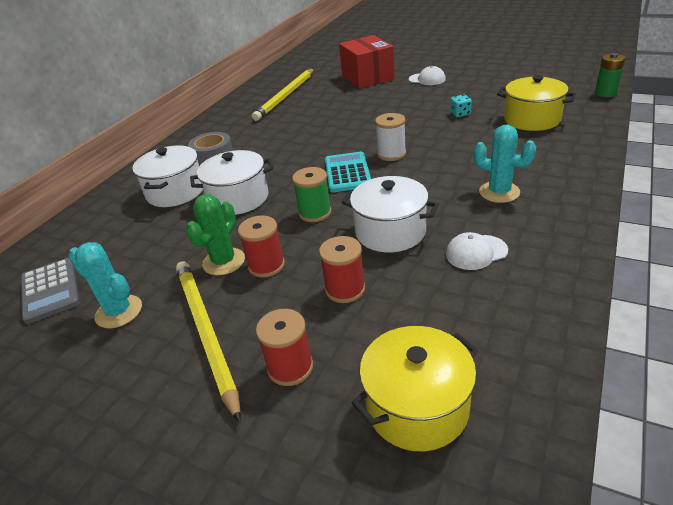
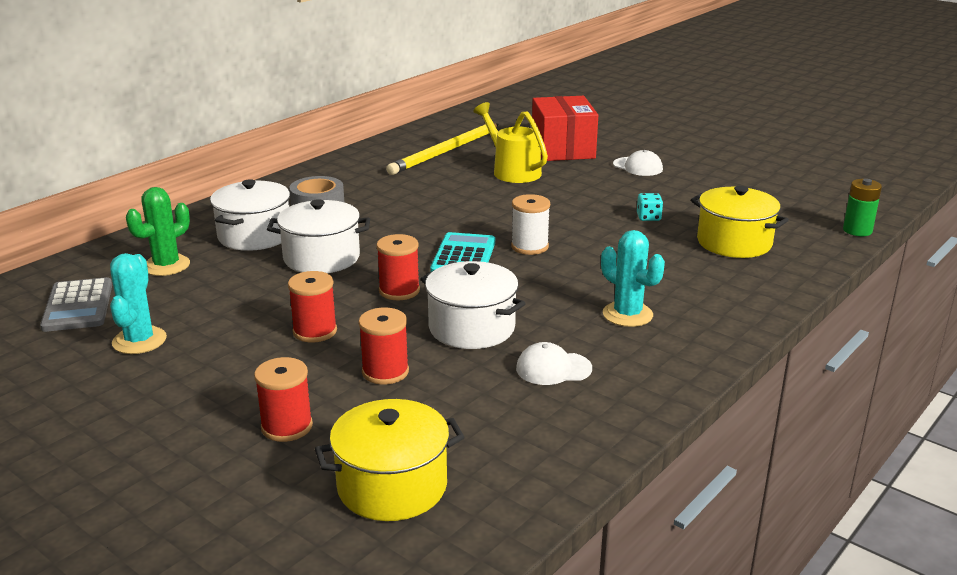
camera: 10 degrees right, 10 degrees down
turquoise cactus [68,242,142,328] -> turquoise cactus turned 45 degrees clockwise [110,253,167,354]
yellow pencil [176,261,241,423] -> none
green cactus [186,194,245,276] -> green cactus moved to [126,187,190,276]
green spool [292,167,331,222] -> red spool [376,234,420,300]
none -> yellow watering can [473,102,548,183]

